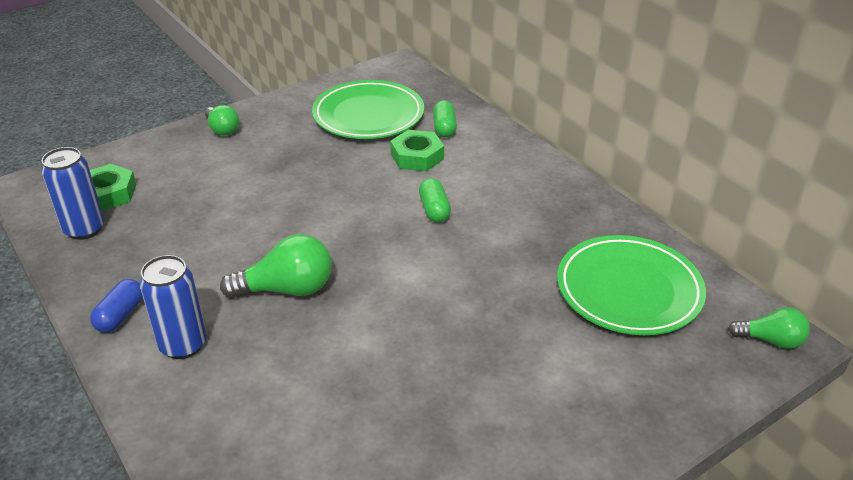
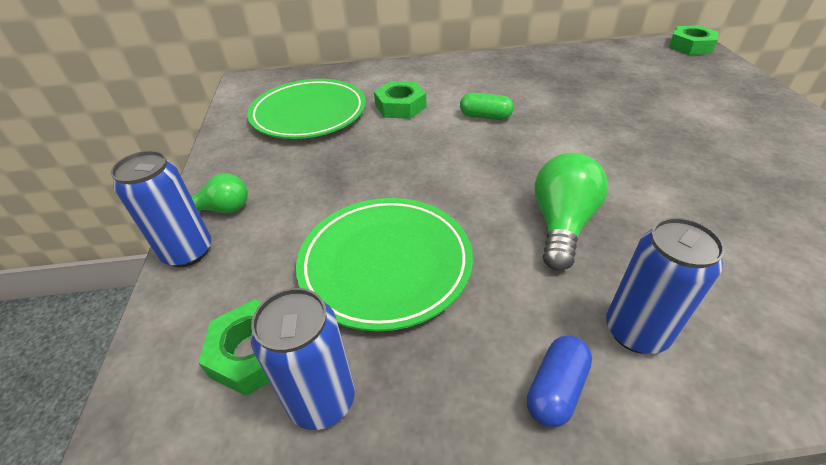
camera: 60 degrees left, 5 degrees up
blue capsule [90,279,143,333] -> blue capsule turned 75 degrees clockwise [527,336,592,428]
green capsule [433,100,457,137] -> none
green plate [557,235,706,335] -> green plate moved to [296,198,473,331]
green light bulb [728,307,810,349] -> green nut [669,25,719,55]
none -> blue can [111,151,211,267]

